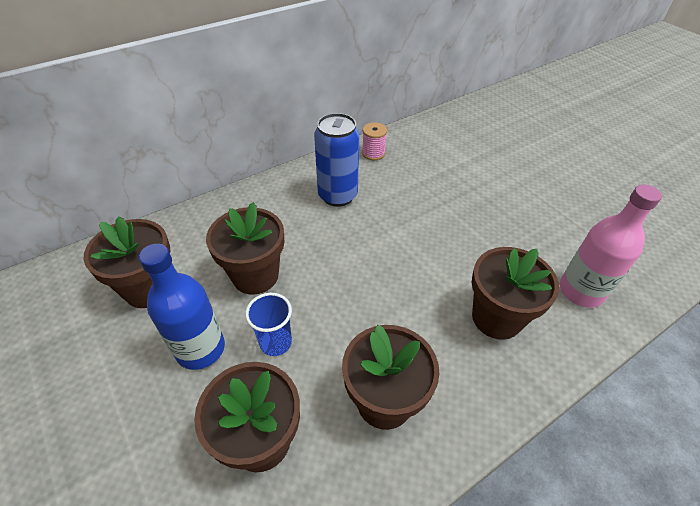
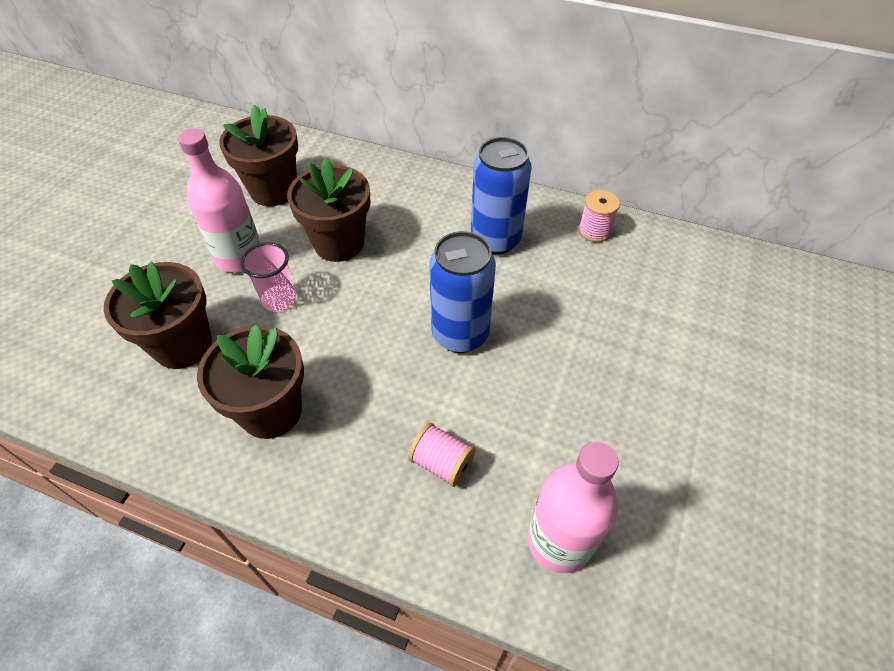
camera: 55 degrees right, 5 degrees up
blue bottle [139,244,225,370] -> pink bottle [178,129,260,273]
blue cup [245,293,292,356] -> pink cup [241,242,295,312]
brown flower pot [472,247,559,340] -> pink spool [408,423,476,487]
none -> blue can [429,231,496,353]

